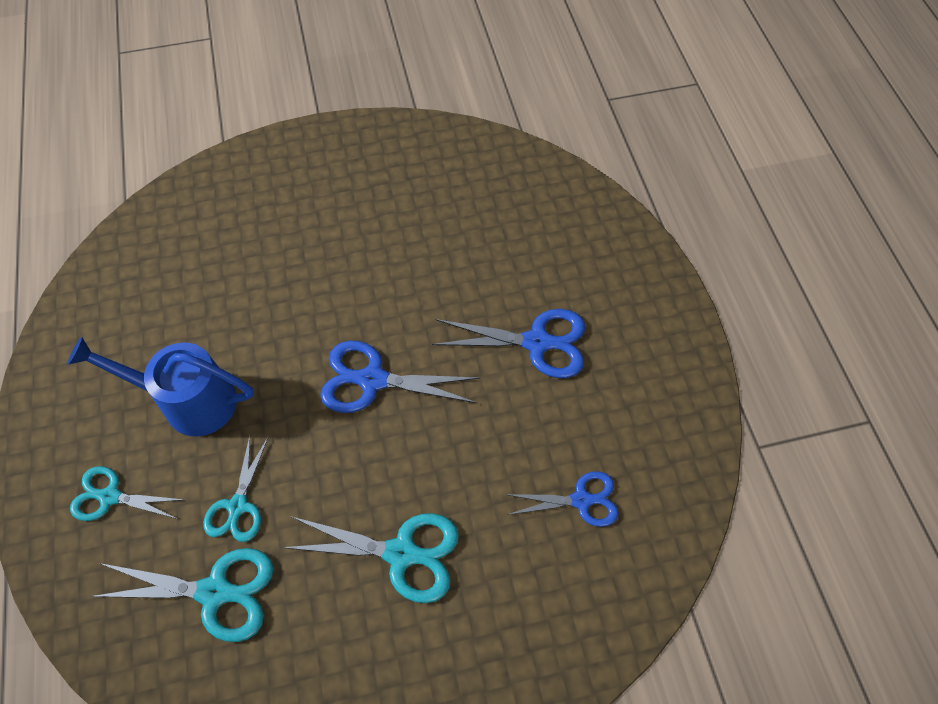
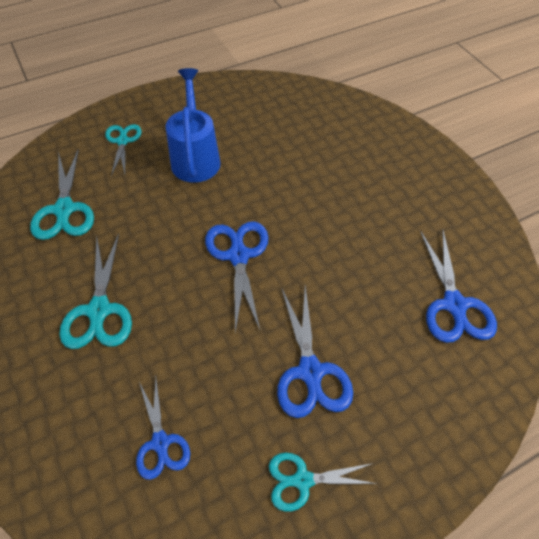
camera: 75 degrees right, 5 degrees down
turquoise scissors [203,436,269,542] -> turquoise scissors moved to [269,453,378,512]
none -> blue scissors [421,231,497,343]

